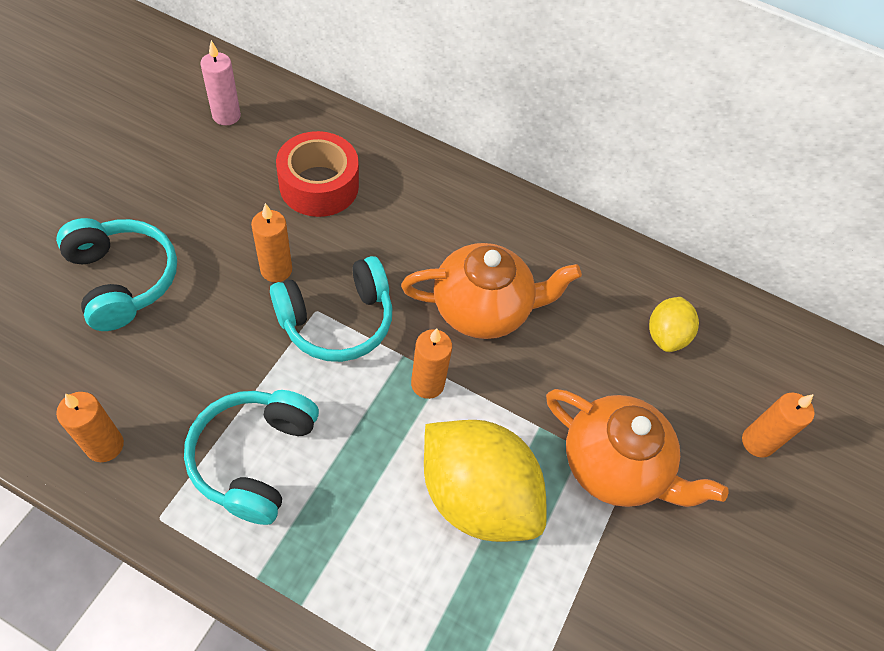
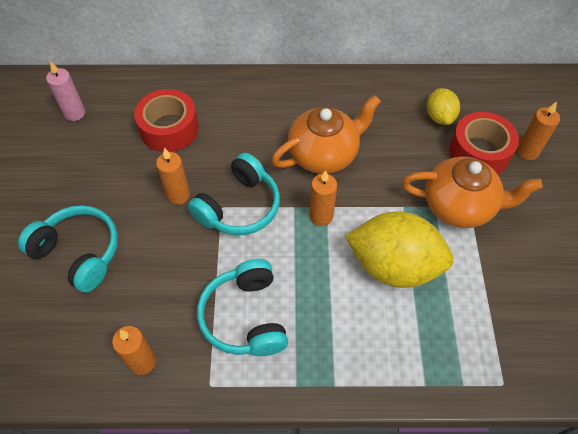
camera: 20 degrees left, 0 degrees up
none -> red tape [449,112,519,175]

